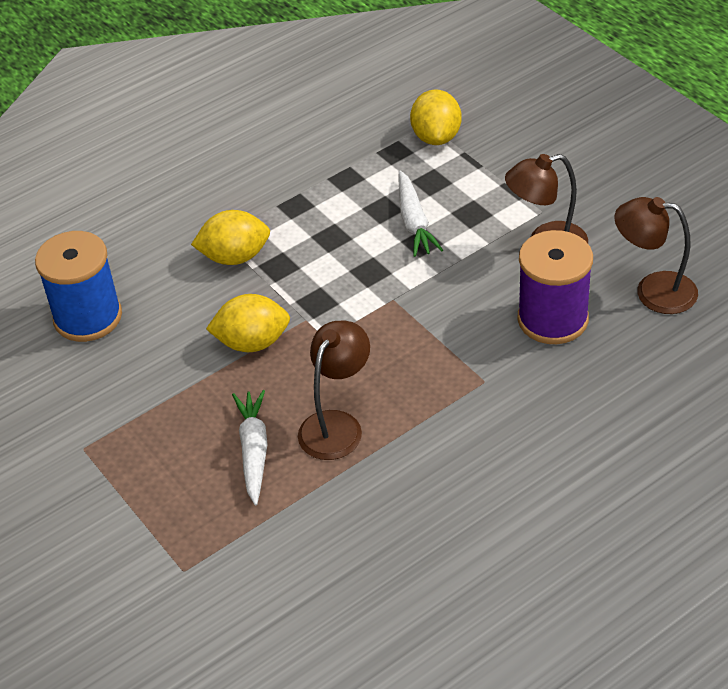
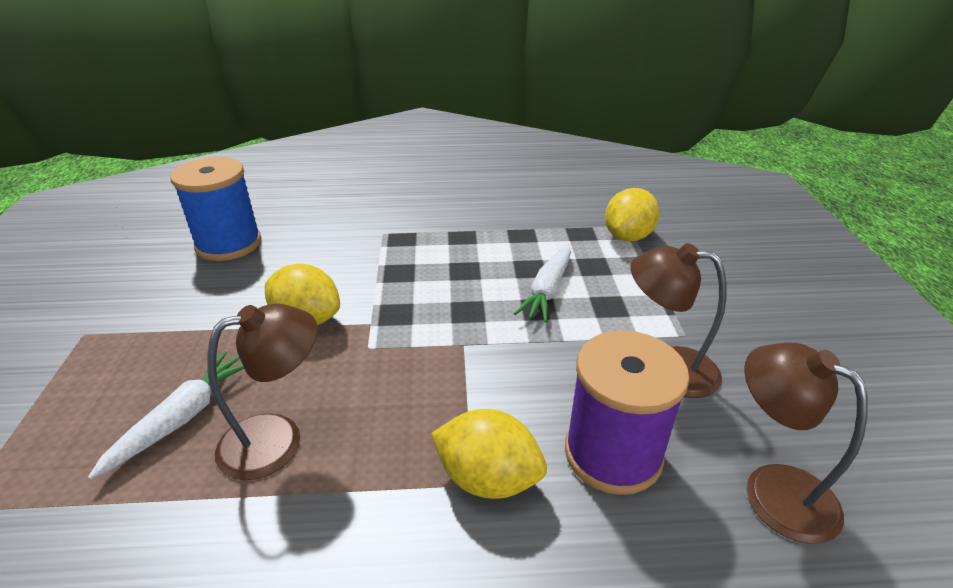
camera: 30 degrees right, 10 degrees down
yellow lemon [191,210,270,265] -> yellow lemon moved to [431,409,547,499]

